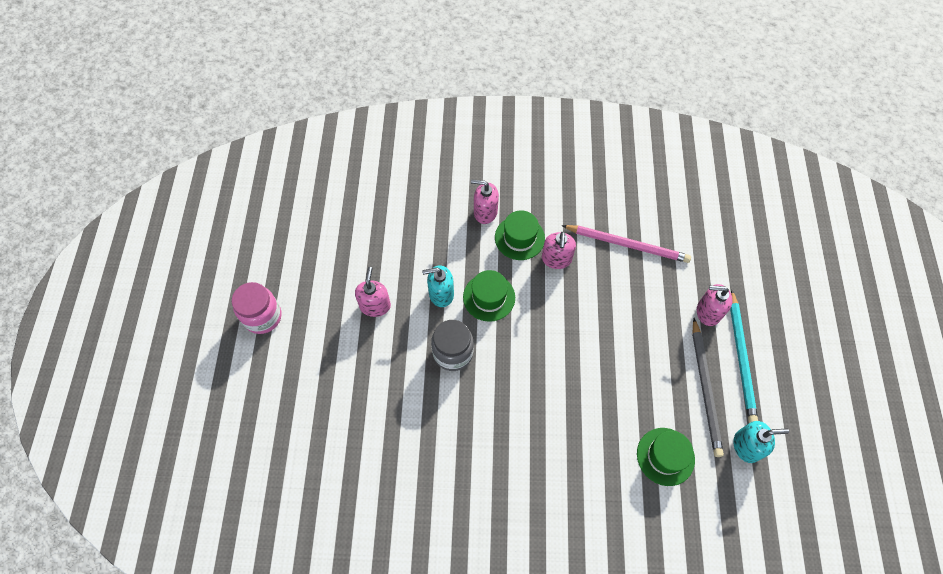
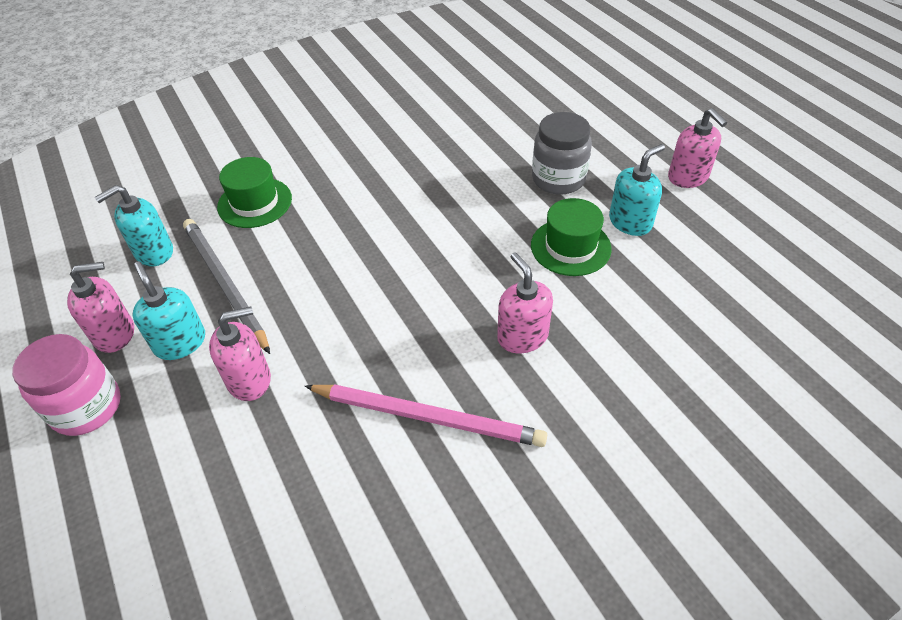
camera: 150 degrees right, 15 degrees down
pink jar [232,282,282,334] -> pink jar moved to [12,334,121,436]
pink soap dispenser [471,179,499,224] -> pink soap dispenser moved to [67,262,134,353]
green hat [495,210,545,260] -> none
pink pencil [562,225,691,263] -> pink pencil turned 150 degrees counterclockwise [305,384,547,447]
turquoise pencil [730,290,758,423] -> turquoise soap dispenser [132,262,205,360]

